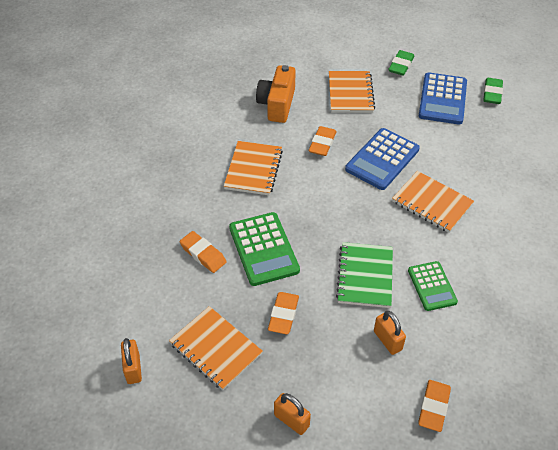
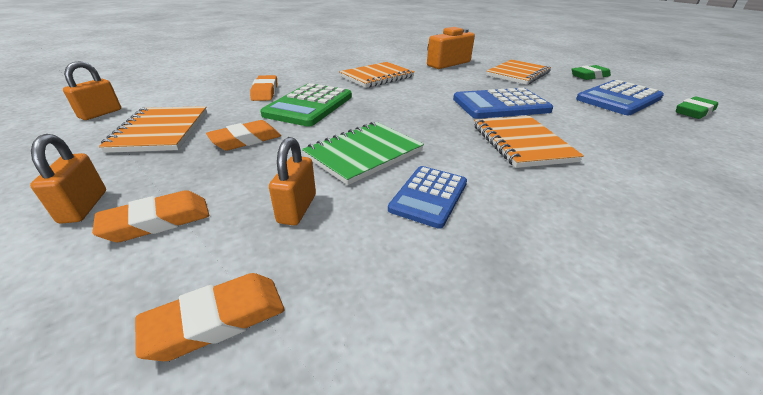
camera: 40 degrees right, 15 degrees down
orange eraser [309,126,337,156] -> orange eraser moved to [92,190,209,242]
green calculator [408,261,458,311] -> blue calculator [388,166,467,229]

